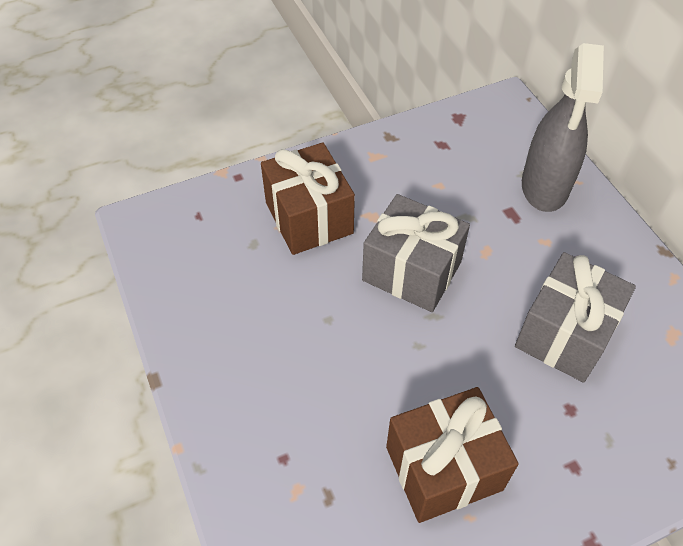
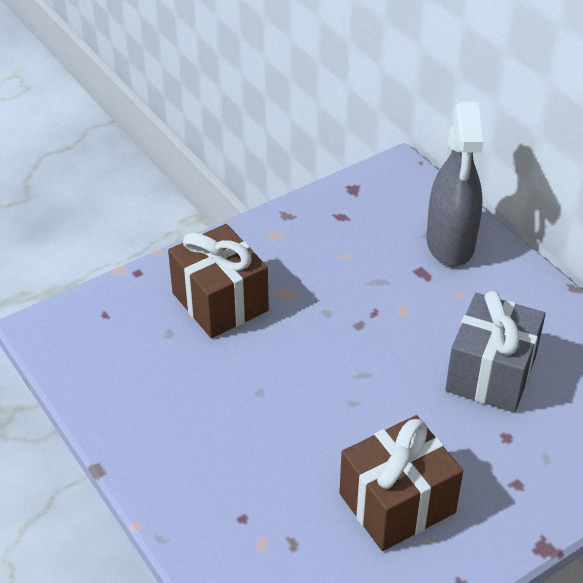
camera: 10 degrees left, 10 degrees down
grey gift [362,194,470,312] -> none

